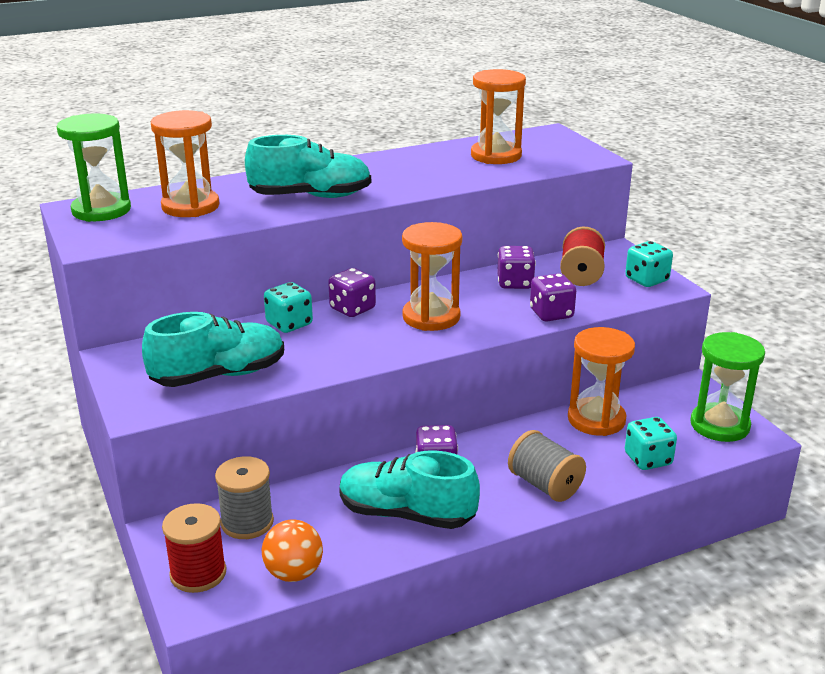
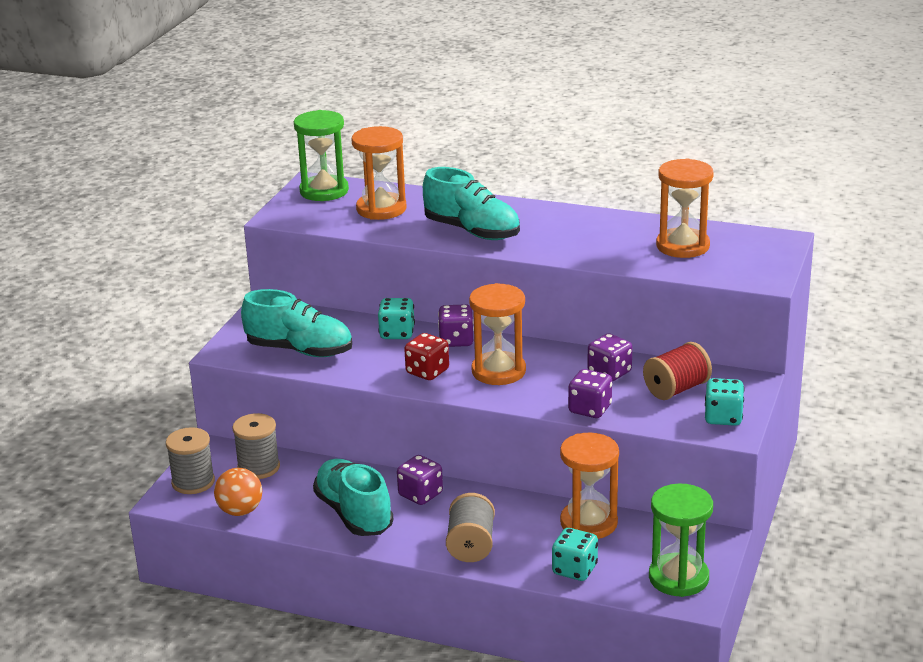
camera: 45 degrees right, 0 degrees up
red spool [162,503,226,593] -> grey spool [166,427,215,494]
none -> red dice [404,333,449,380]

